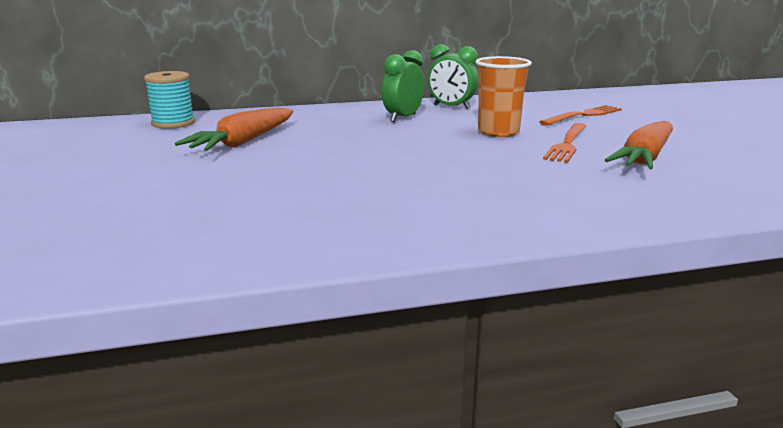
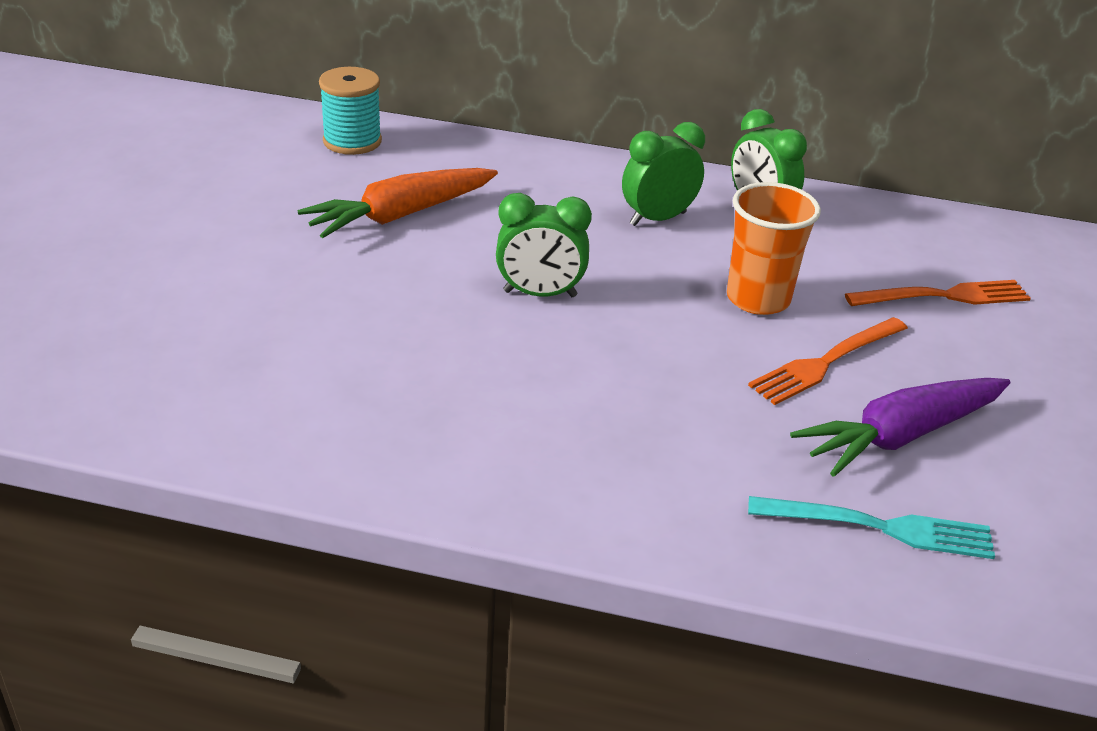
camera: 25 degrees right, 15 degrees up
orange carrot [605,121,673,170] -> purple carrot [790,378,1011,477]
none -> green clock [496,193,592,297]
none -> turquoise fork [748,496,995,559]

